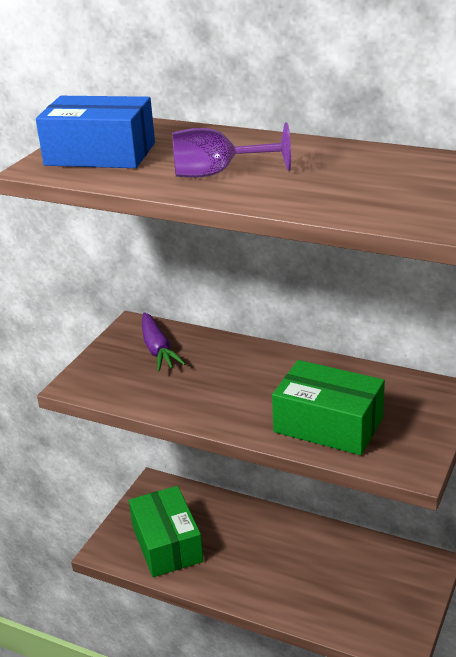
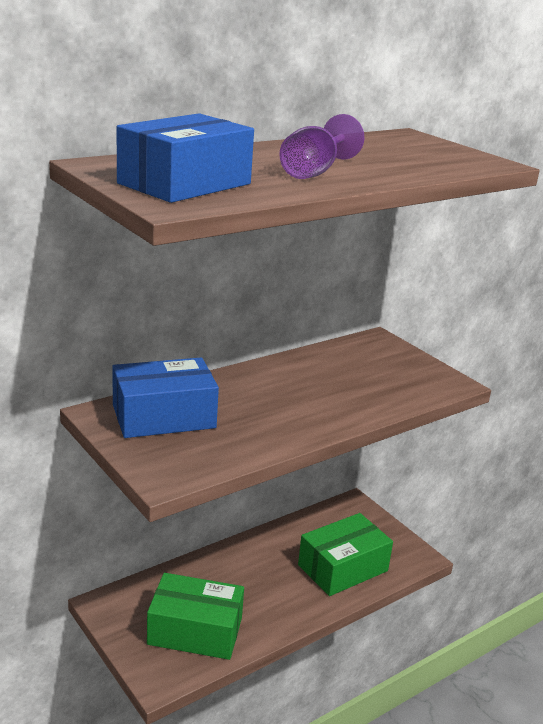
camera: 65 degrees left, 5 degrees down
purple carrot [142,312,186,371] -> blue box [112,358,219,438]
green box [272,360,385,455] -> green box moved to [298,513,393,596]

